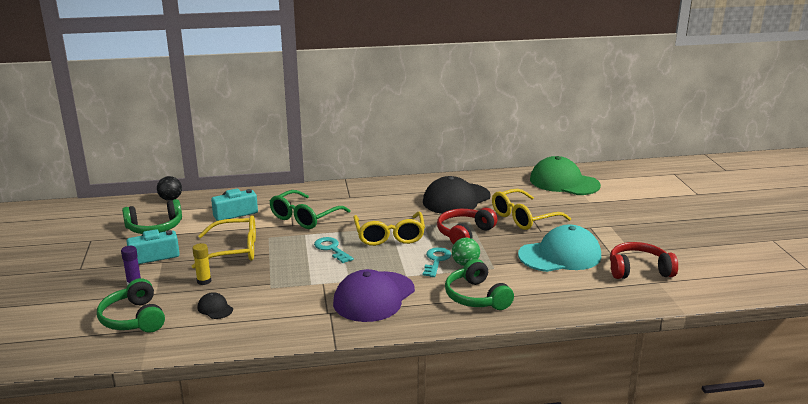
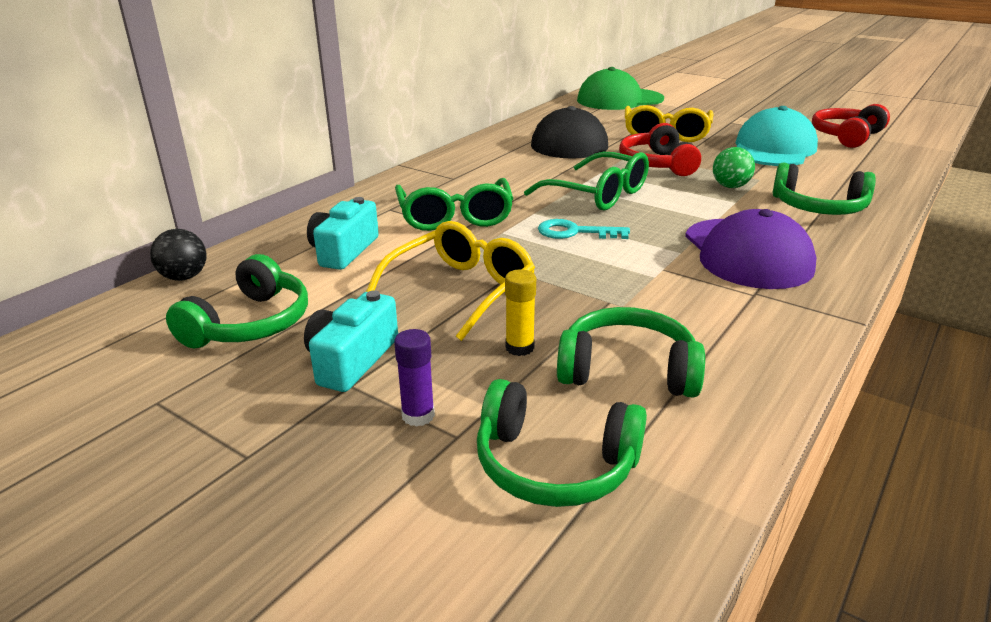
camera: 45 degrees left, 5 degrees up
black cap [197,292,233,319] -> green headphones [557,307,705,398]
yellow glasses [353,212,425,246] -> green glasses [524,152,649,210]
turquoise key [423,247,451,277] -> none

